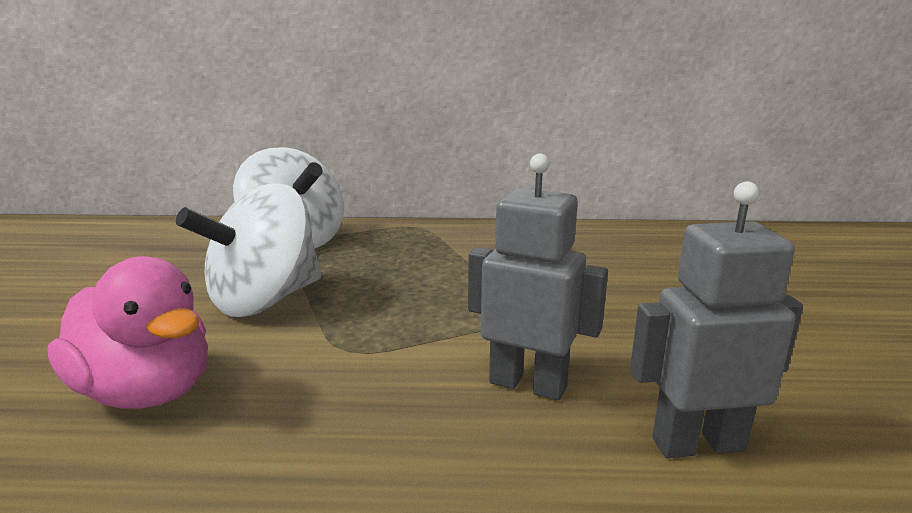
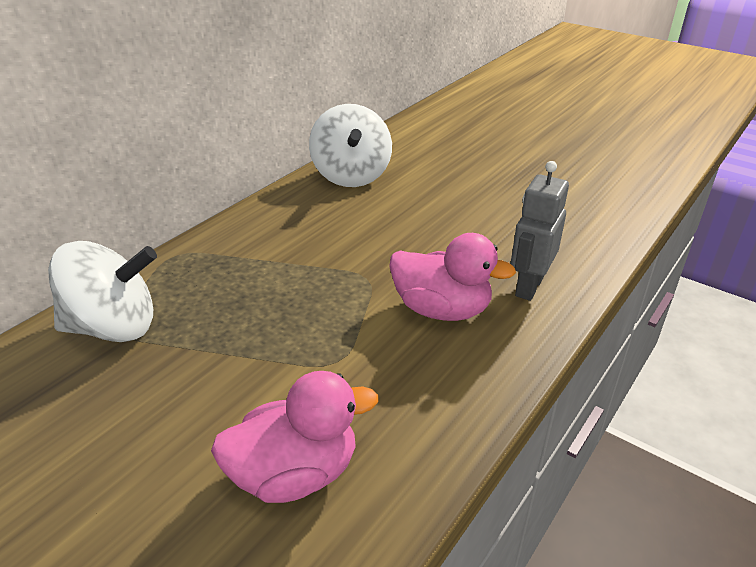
camera: 55 degrees left, 15 degrees up
white spinning top [176,183,322,317] -> white spinning top moved to [309,104,392,187]
grey robot [468,154,608,400] -> pink duck [389,233,516,321]

